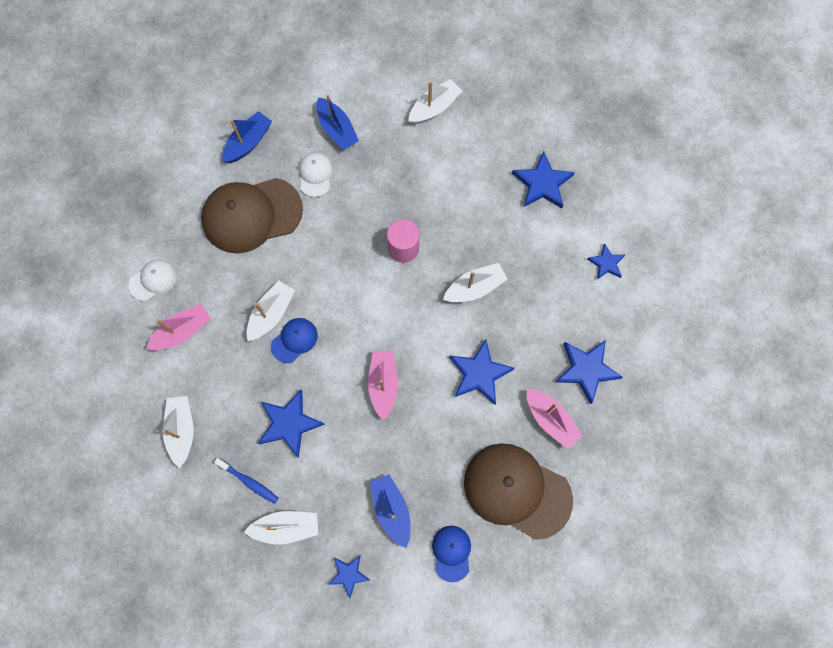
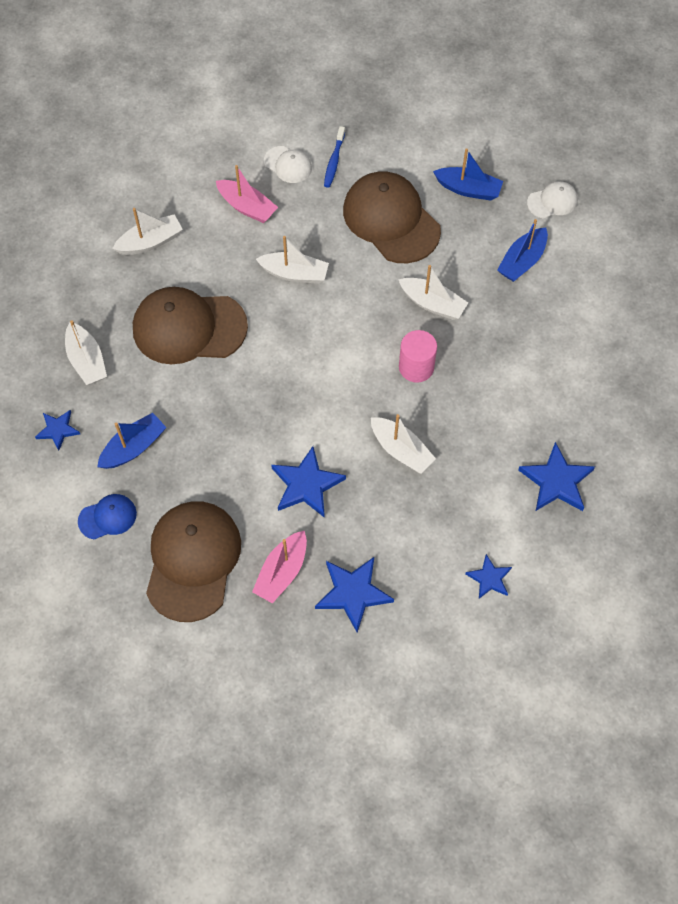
camera: 70 degrees right, 10 degrees down
blue toothbrush [214,458,279,503] -> blue toothbrush moved to [324,126,345,188]
blue star [258,390,325,458] -> brown cap [133,287,248,364]
blue cap [271,318,318,363] -> none
white cap [299,152,333,197] -> white cap moved to [527,181,578,219]
pink boat [368,351,398,420] -> none
white boat [408,79,462,124] -> white boat moved to [398,265,468,320]

